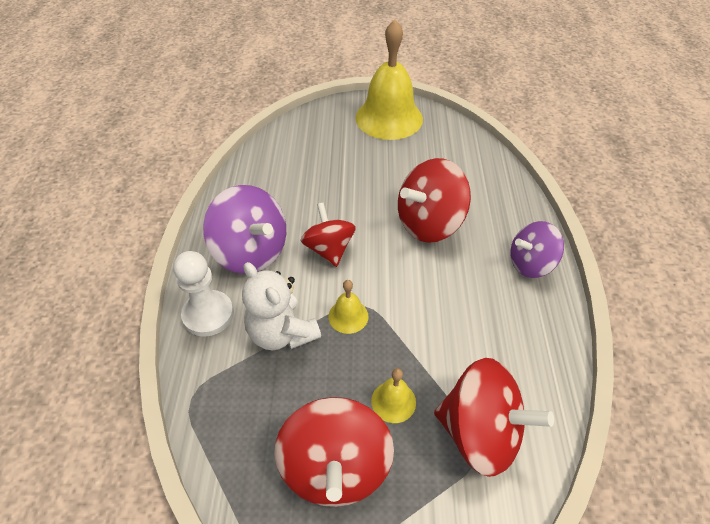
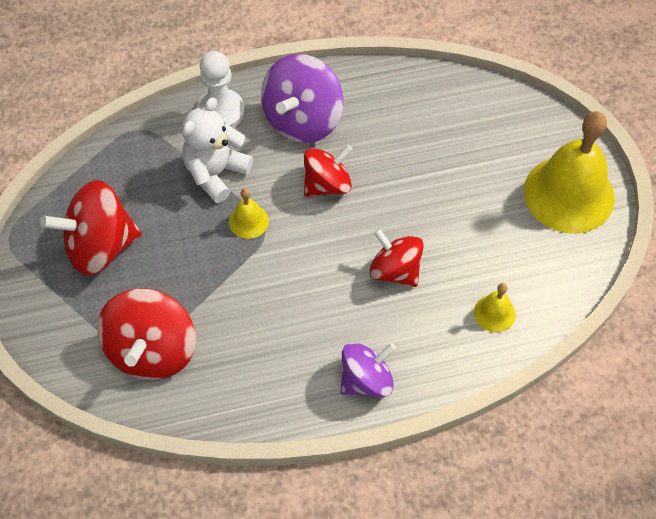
camera: 75 degrees right, 10 degrees up
yellow bell [371,368,416,423] -> yellow bell moved to [474,283,516,332]
red spinning top [398,158,471,243] -> red spinning top [369,228,424,287], size x0.66
purple spinning top [510,221,564,278] -> purple spinning top turned 90 degrees clockwise [341,342,396,397]

